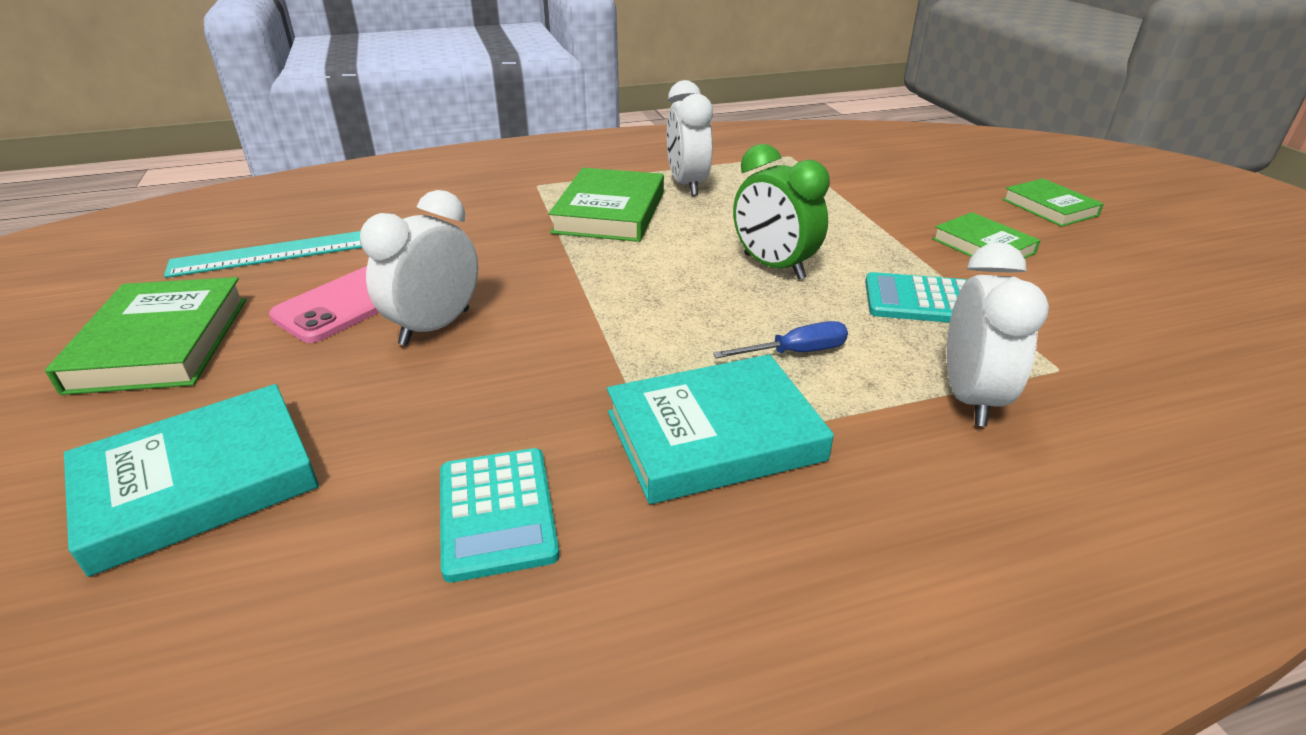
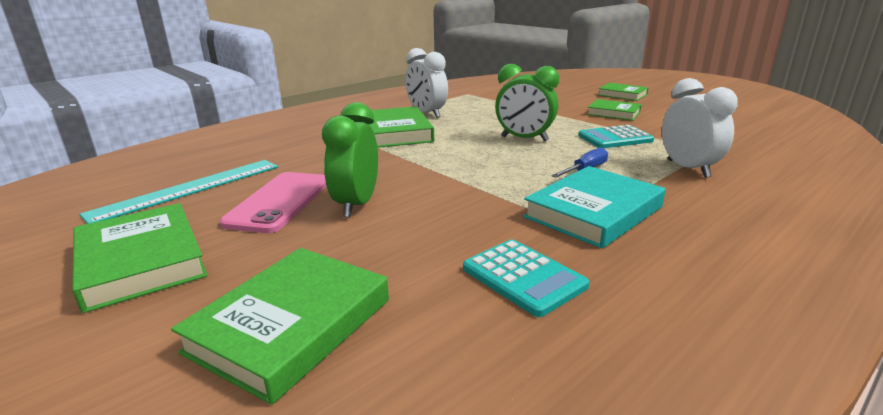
camera: 25 degrees left, 10 degrees down
turquoise book [64,384,319,577] -> green book [171,248,389,405]
white clock [360,190,478,346] -> green clock [322,102,378,218]

